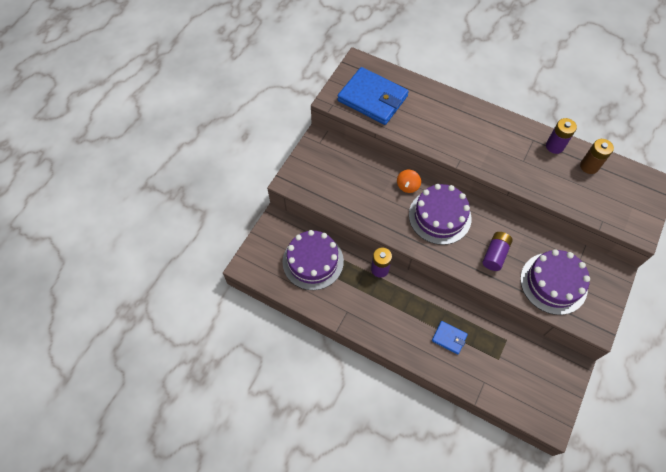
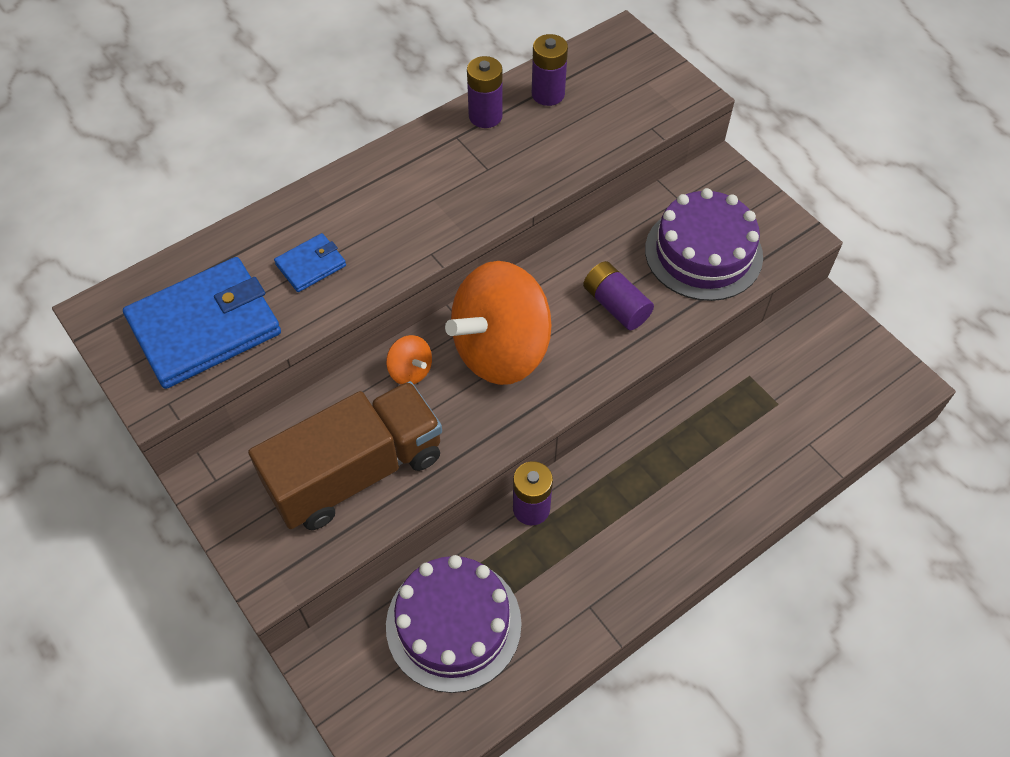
camera: 65 degrees left, 5 degrees down
purple cake [409,184,472,245] -> orange spinning top [445,261,551,385]
blue wallet [432,321,468,354] -> blue wallet moved to [274,233,346,292]
brown battery [580,139,614,174] -> purple battery [532,34,568,106]
none -> brown truck [248,381,442,530]

